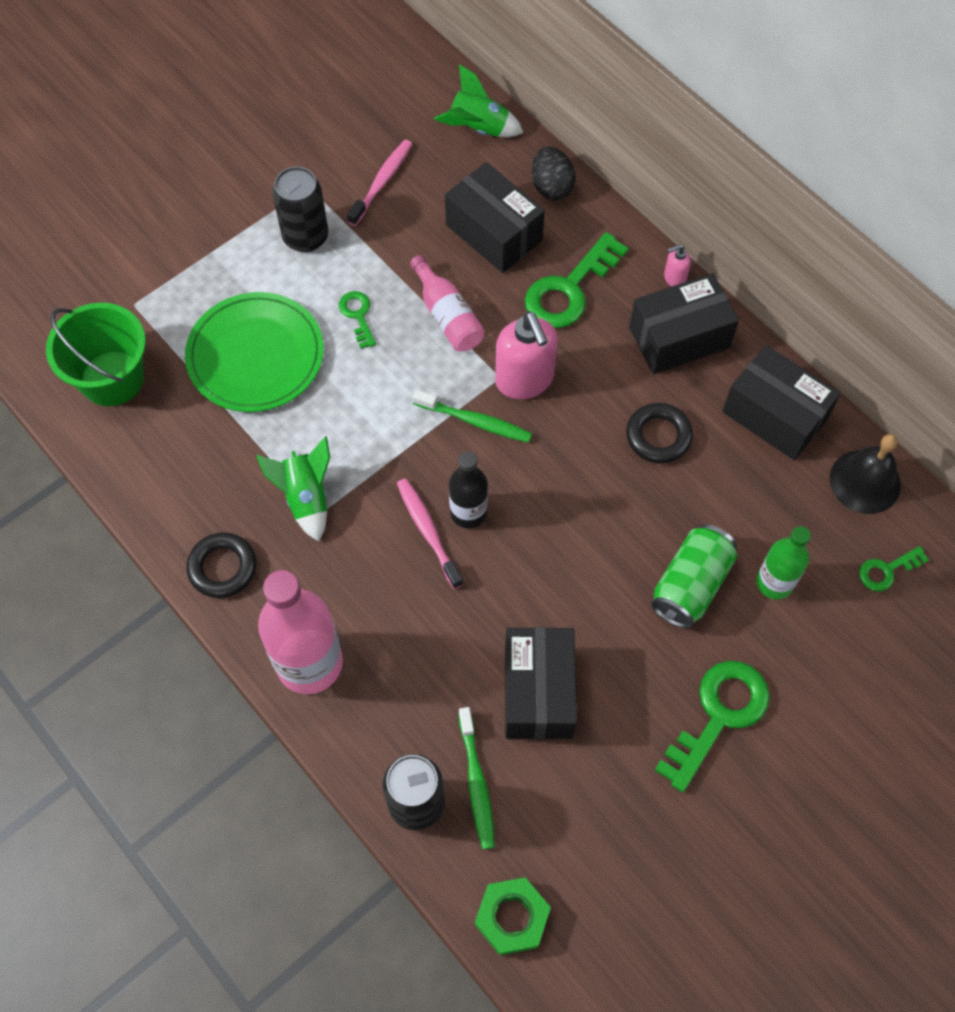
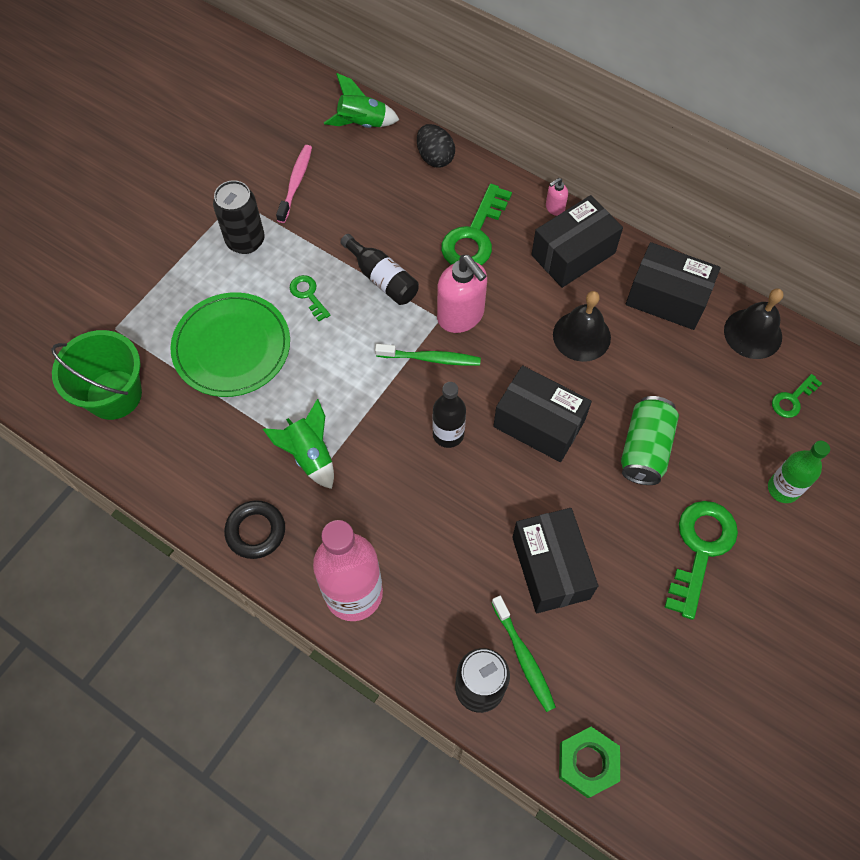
camera: 15 degrees left, 0 degrees up
pink toothbrush [397,478,463,589] -> none
pink bottle [410,255,485,352] -> black bottle [340,234,419,305]
black box [445,162,545,273] -> black box moved to [493,365,592,462]
black ring [626,403,693,464] -> black bell [553,291,611,362]
green bottle [756,526,811,600] -> green bottle moved to [768,441,830,503]

